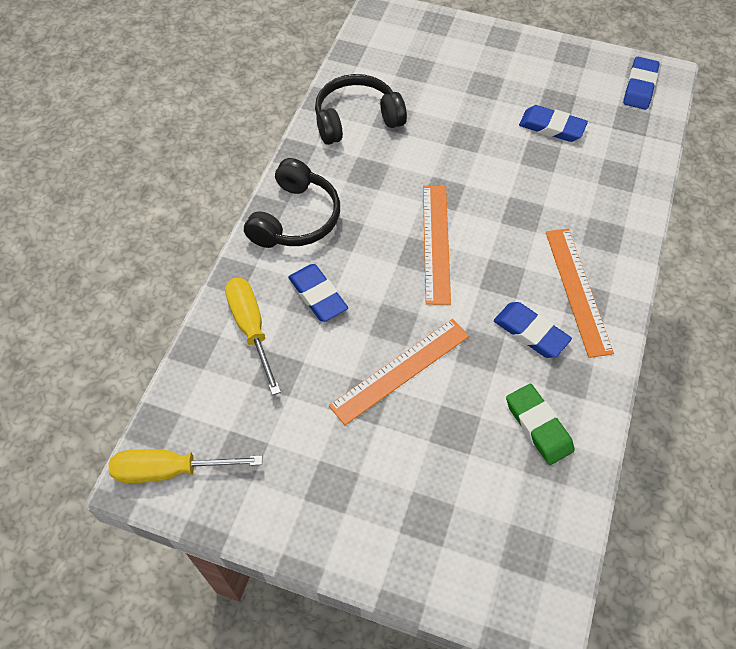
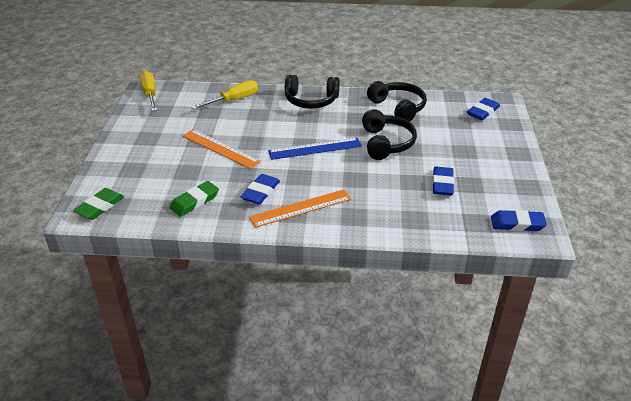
camera: 75 degrees right, 20 degrees down
blue eraser [288,264,348,322] -> blue eraser moved to [467,98,500,120]
orange ruler [423,186,451,305] -> blue ruler [268,138,362,160]
none -> green eraser [73,188,124,220]
none -> black headphones [362,109,417,160]

